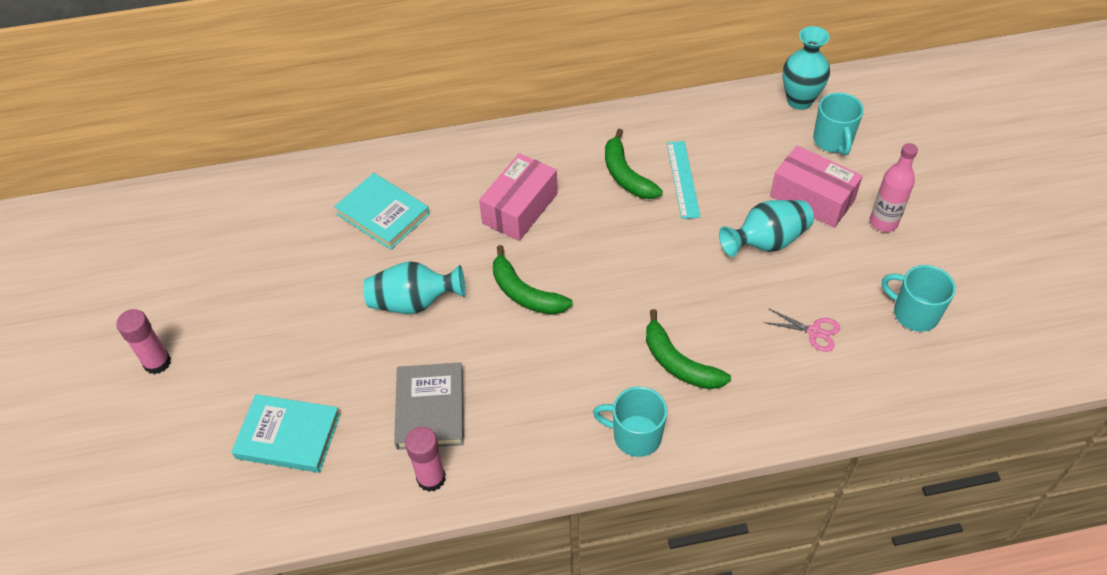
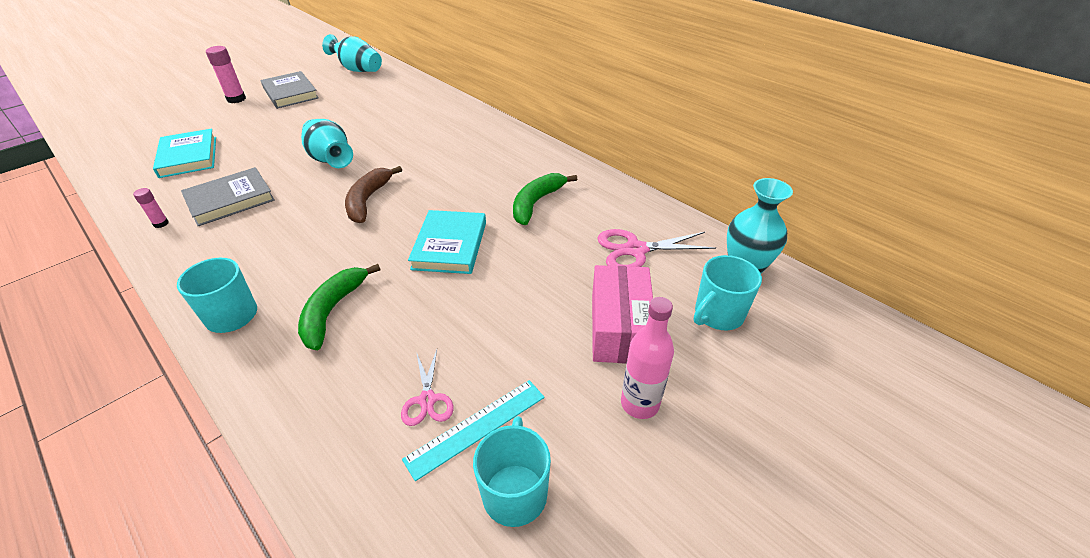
camera: 55 degrees right, 10 degrees down
turquoise book [334,173,430,250] -> turquoise book moved to [408,210,486,274]
pink glue stick [405,427,446,492] -> pink glue stick [133,188,169,228], size x0.57
pink box [479,153,558,241] -> none
green banana [493,245,573,315] -> brown banana [345,166,402,223]
turquoise ruler [667,141,701,219] -> turquoise ruler moved to [402,380,545,481]
turquoise vase [719,200,814,257] -> turquoise vase moved to [322,34,382,72]
none -> grey book [261,71,319,109]
none -> pink scissors [597,229,716,267]

